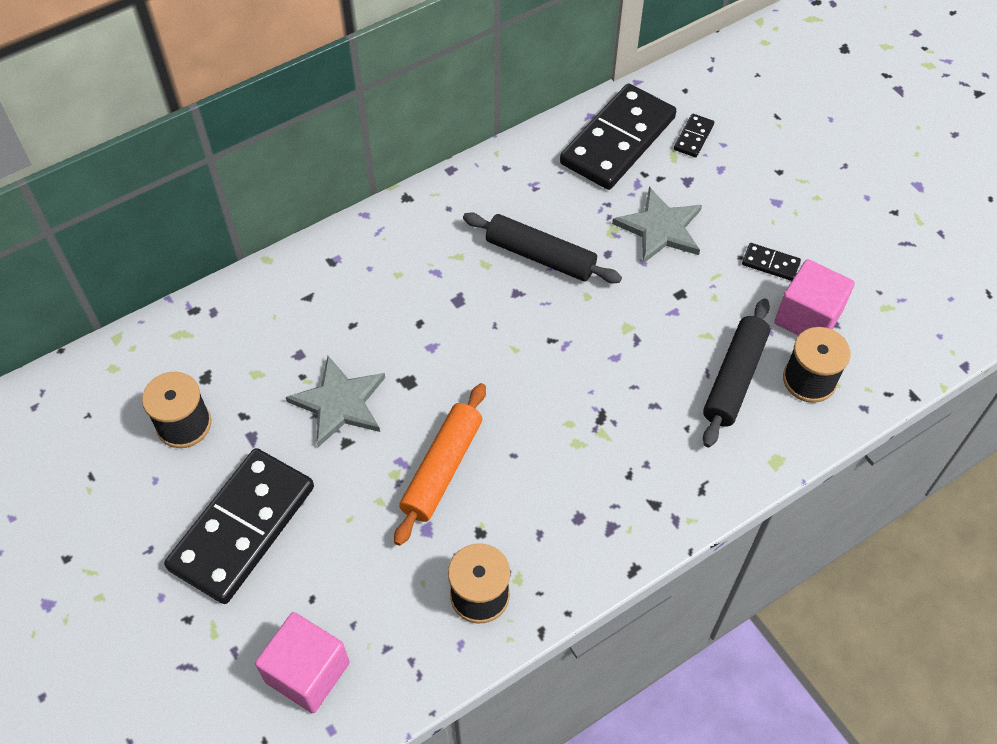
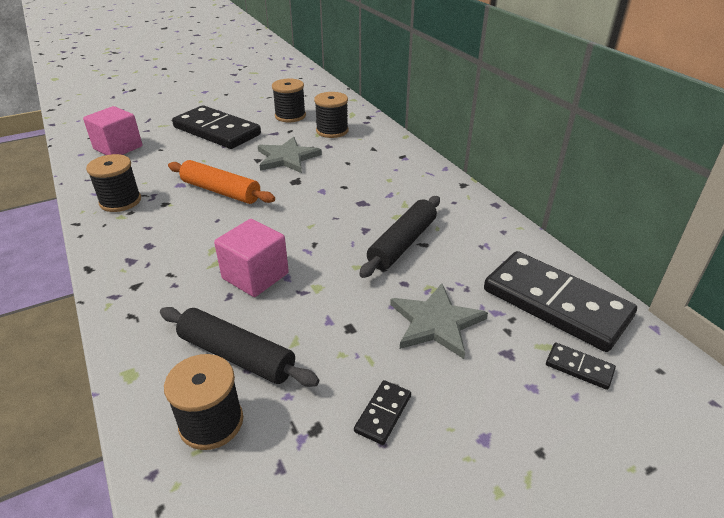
camera: 95 degrees right, 20 degrees down
pink cube [774,259,855,336] -> pink cube moved to [214,219,289,297]
none -> black spool [314,92,348,138]

